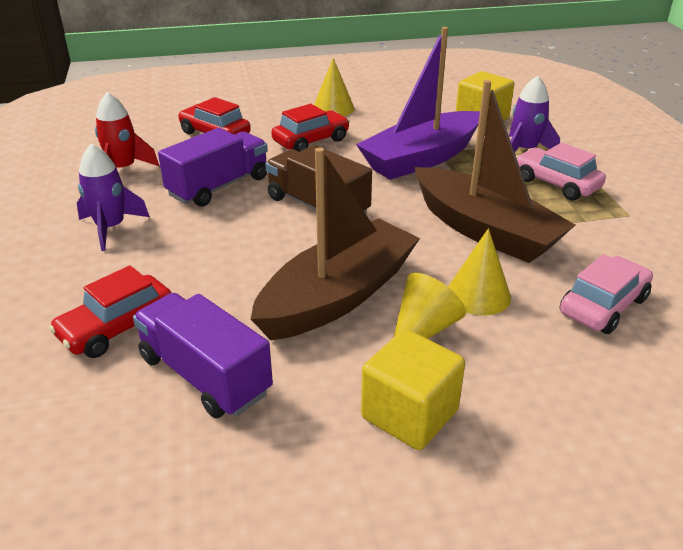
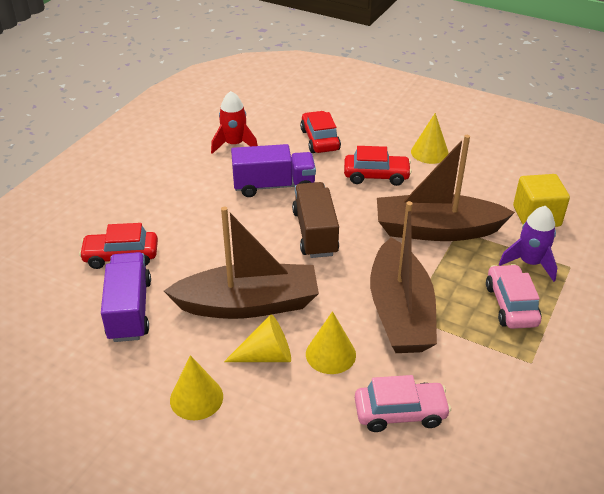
camera: 40 degrees right, 5 degrees up
purple rocket [77,144,150,251] -> none
purple boat [356,27,480,180] -> brown boat [377,135,515,241]
yellow cube [361,329,465,450] -> yellow cone [170,355,223,420]

